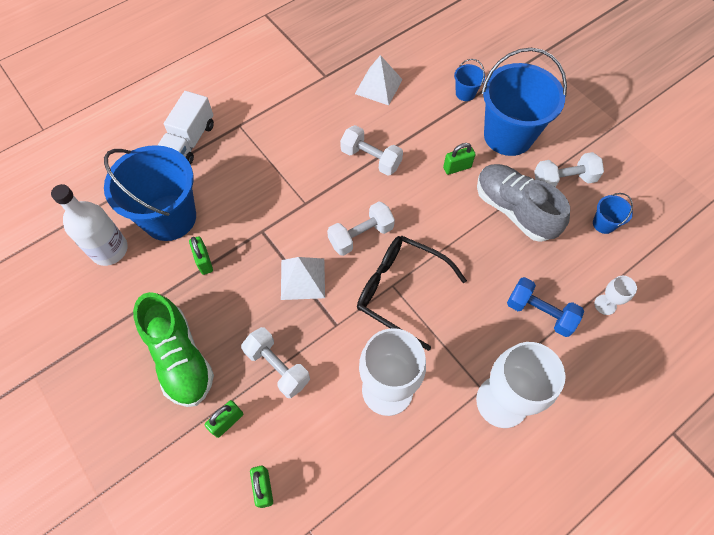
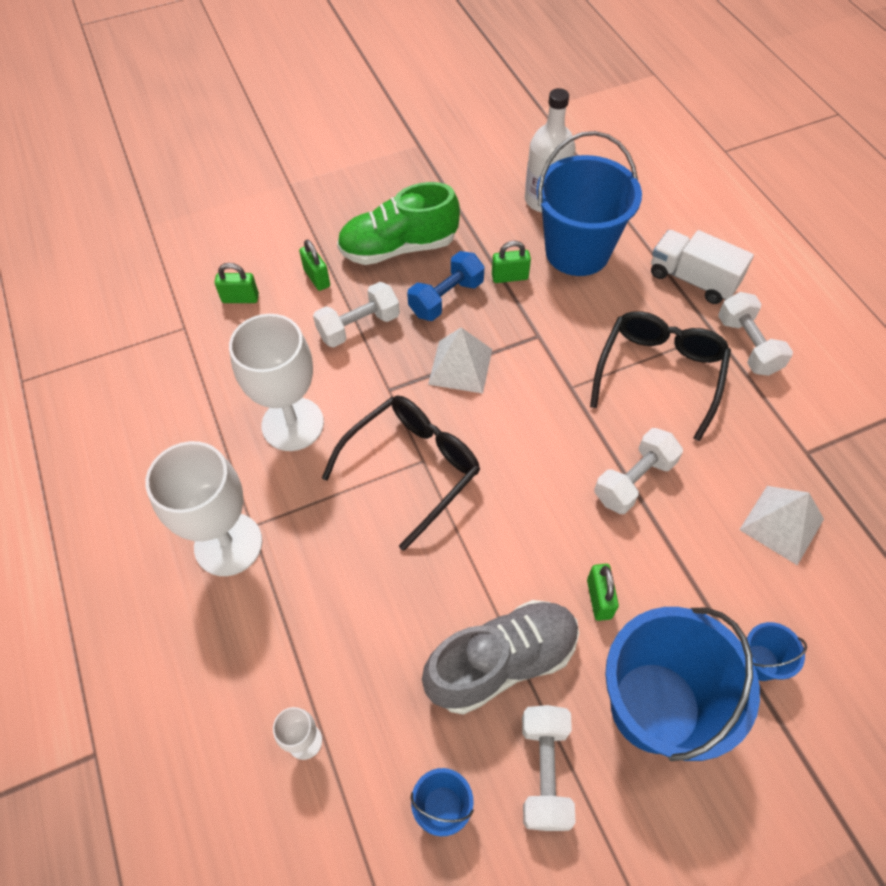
camera: 105 degrees right, 5 degrees down
white dumbbell [327,201,395,256] -> white dumbbell moved to [718,292,793,376]
blue dumbbell [507,277,584,337] -> blue dumbbell moved to [407,251,484,321]
none -> black glasses [590,311,731,442]

